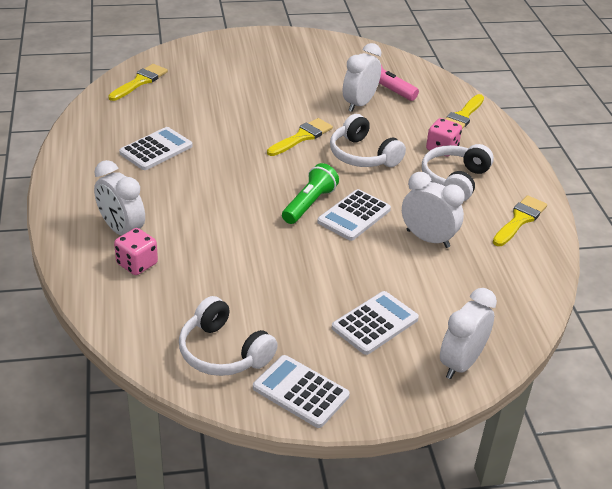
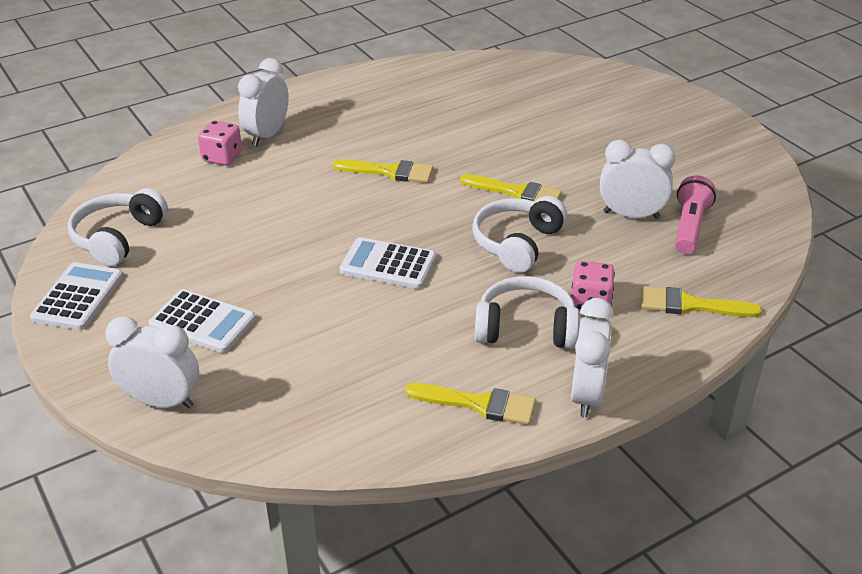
camera: 70 degrees right, 0 degrees up
yellow brush [108,64,168,101] -> yellow brush moved to [333,159,433,183]
white calculator [119,127,193,170] -> none
green flashlight [282,163,339,224] -> none
white clock [402,172,465,248] -> white clock moved to [571,298,614,417]

